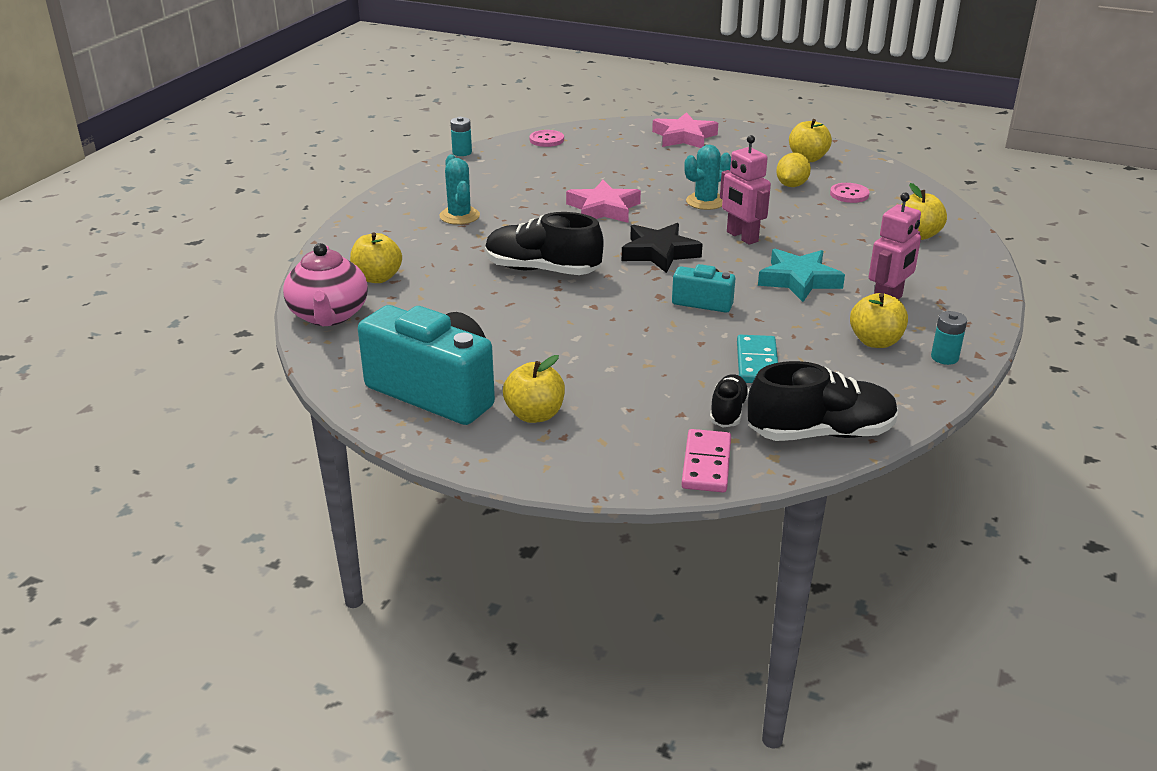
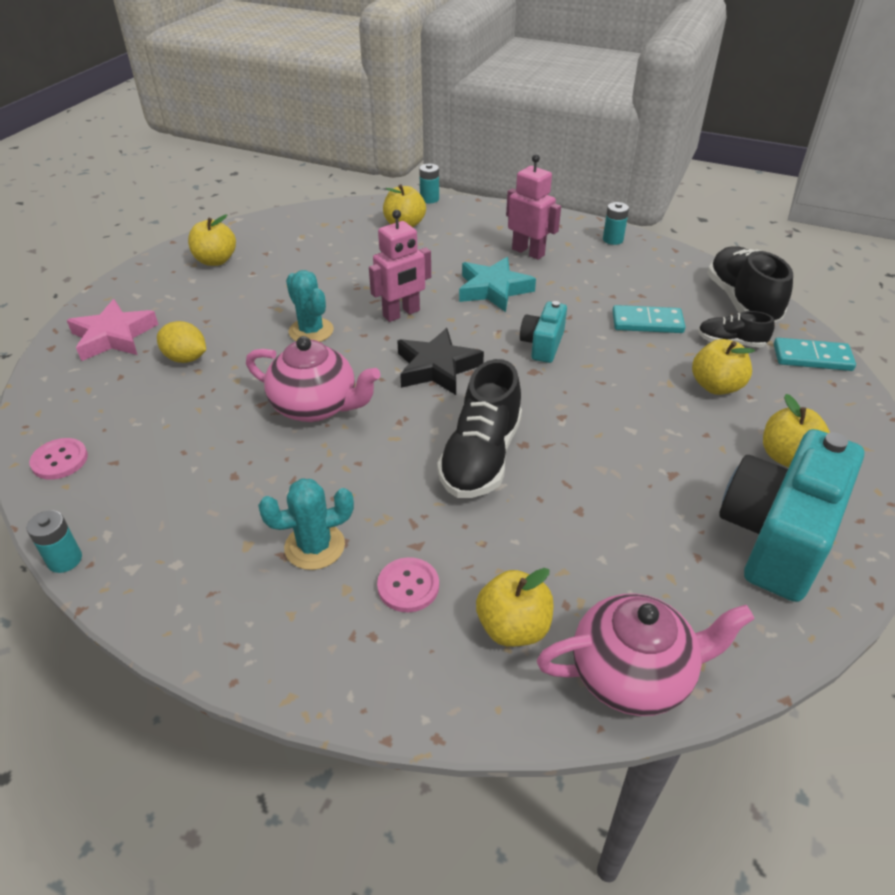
camera: 90 degrees left, 10 degrees up
pink star [566,180,641,223] -> pink teapot [246,336,380,422]
pink domino [681,429,731,492] -> turquoise domino [774,338,856,371]
yellow lemon [776,153,811,187] -> yellow lemon moved to [157,321,206,363]
pink button [830,183,870,203] -> pink button moved to [377,557,439,612]
yellow apple [850,293,908,348] -> yellow apple moved to [692,339,755,395]
none -> turquoise battery [419,163,439,203]

